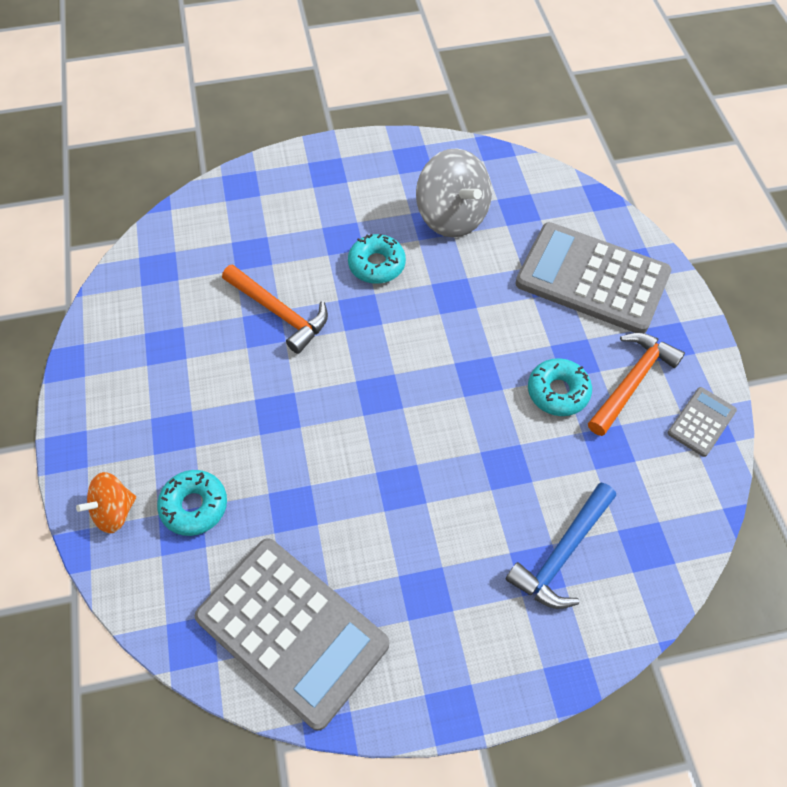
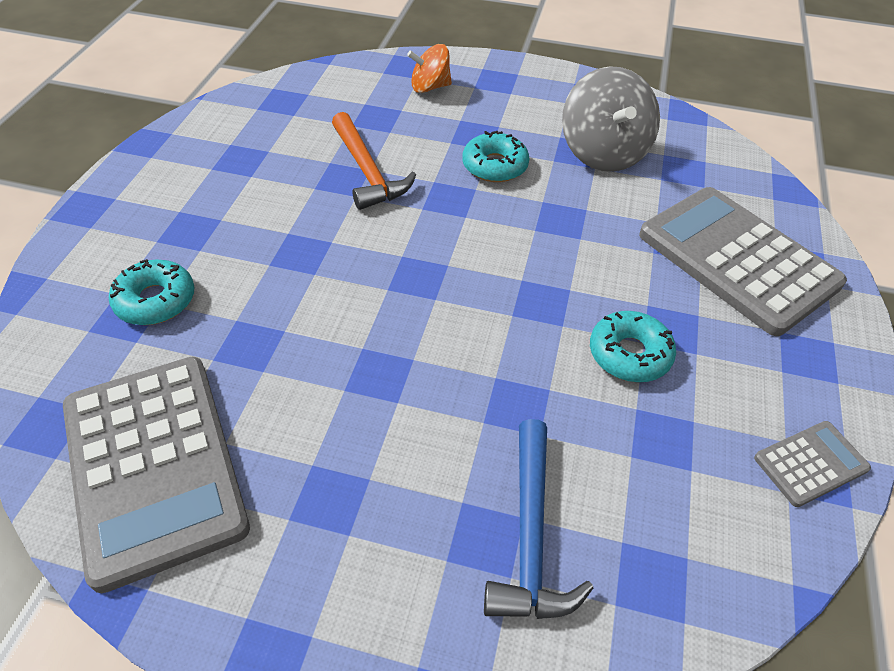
camera: 25 degrees right, 10 degrees down
orange spinning top [76,472,136,534] -> orange spinning top moved to [407,44,452,93]
blue hammer [506,482,616,609] -> blue hammer turned 60 degrees counterclockwise [484,419,593,619]
orange hammer [588,333,685,436] -> none

